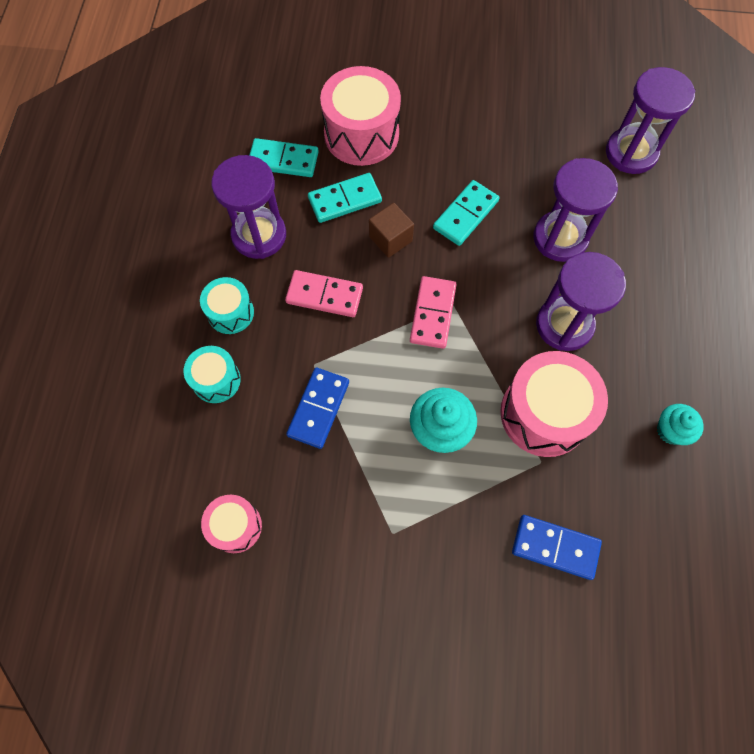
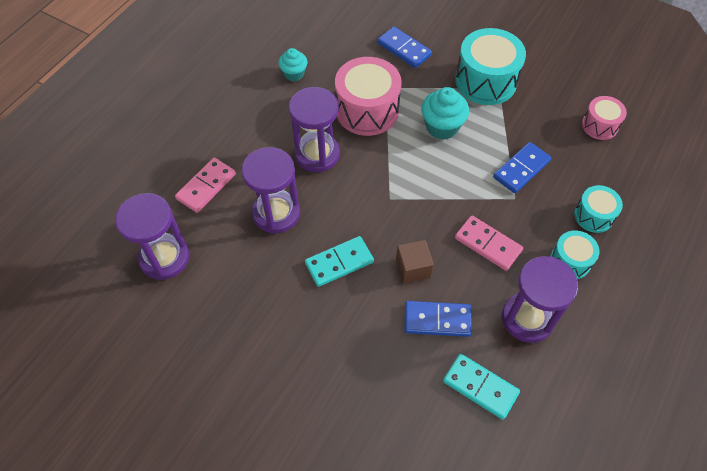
camera: 155 degrees left, 10 degrees down
turquoise domino [308,173,382,223] -> blue domino [404,301,472,337]
pink drum [320,66,401,166] -> none
pink domino [410,276,457,349] -> pink domino moved to [175,158,236,213]
none -> turquoise drum [455,28,526,105]

